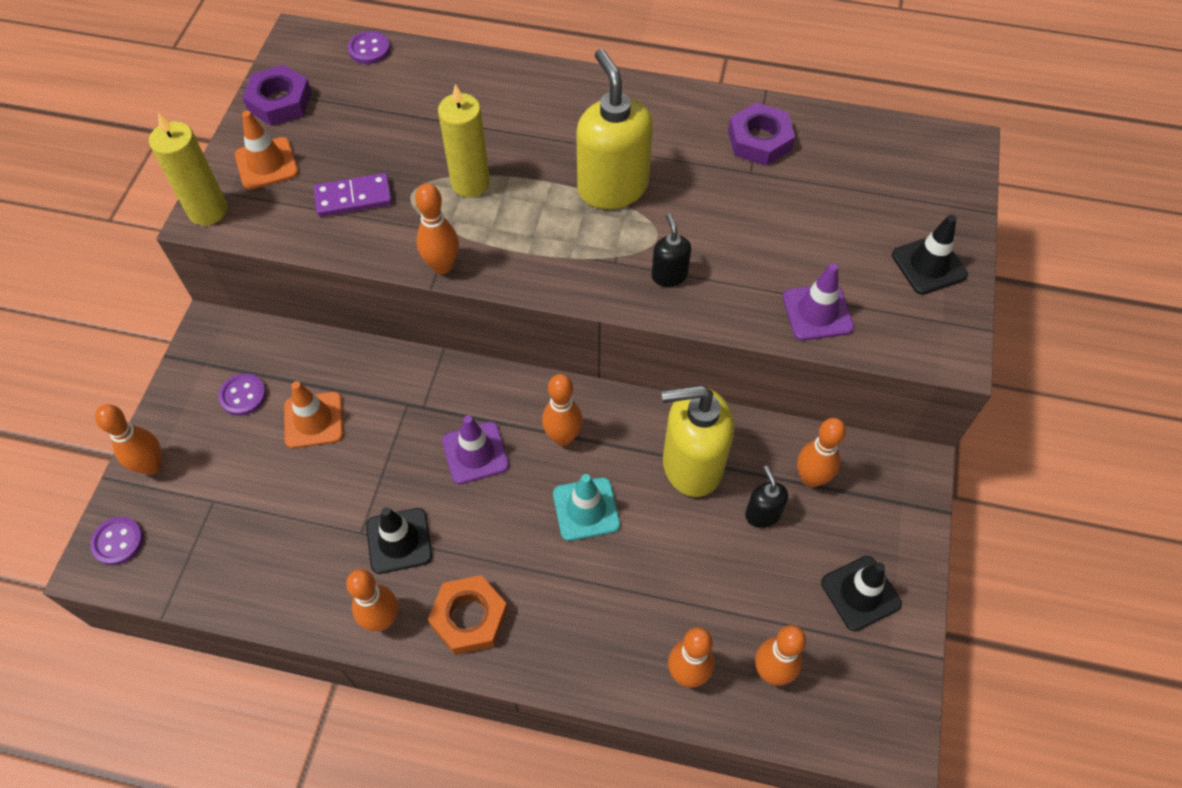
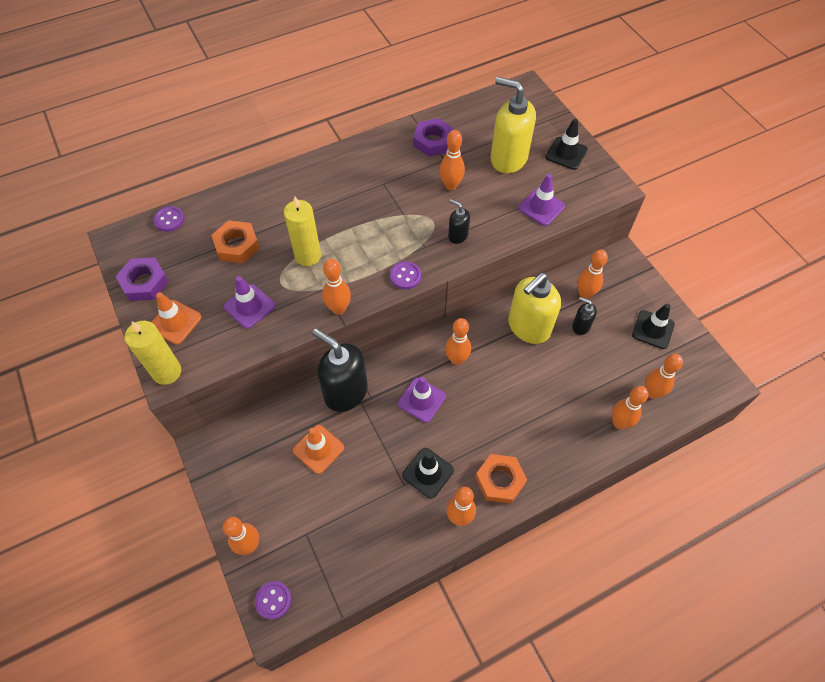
camera: 40 degrees left, 0 degrees up
purple button [218,373,266,416] -> purple button moved to [390,261,421,289]
purple domino [314,173,392,217] -> purple traffic cone [224,276,275,329]
turquoise traffic cone [553,474,620,541] -> none
yellow soap dispenser [576,49,653,209] -> yellow soap dispenser moved to [491,77,536,173]
none -> orange nut [212,220,260,263]
none -> black soap dispenser [312,328,368,412]
none -> orange bowling pin [440,130,465,190]

